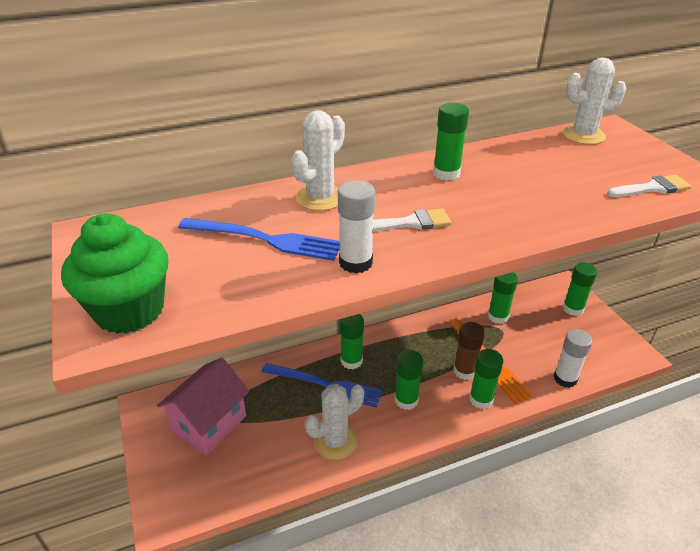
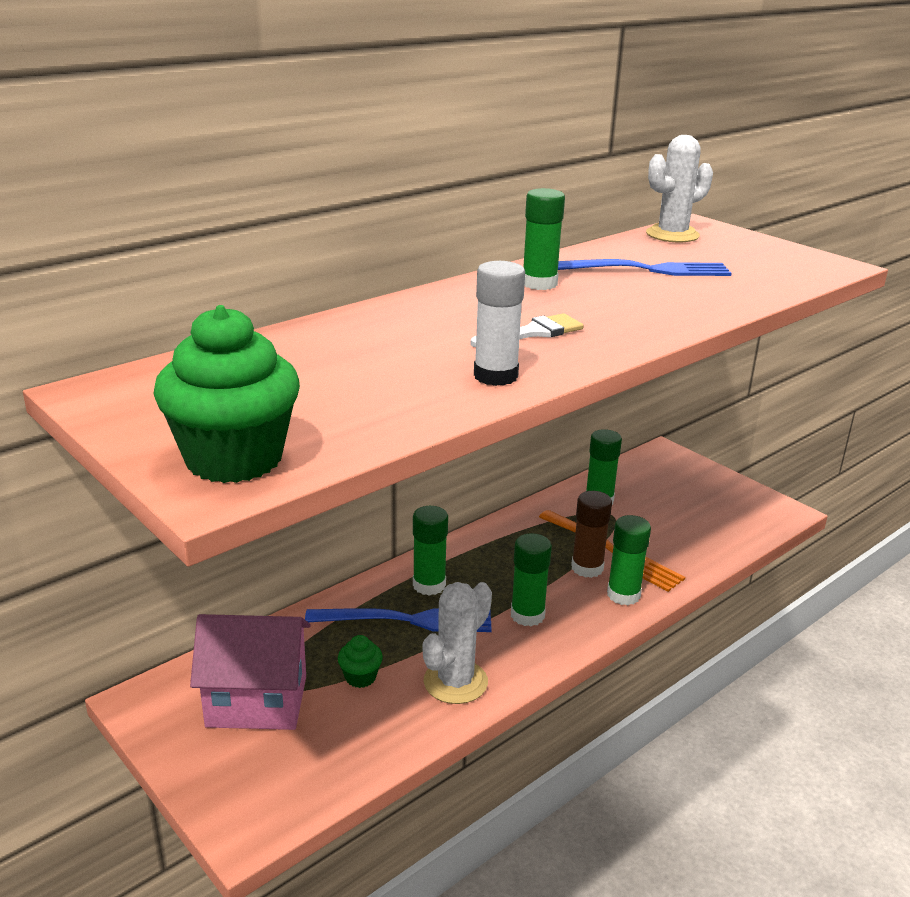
camera: 20 degrees left, 10 degrees down
pink house [157,357,249,455] -> pink house turned 75 degrees clockwise [190,614,311,730]
blue fork [178,218,340,261] -> blue fork moved to [558,259,732,276]
white cactus [291,110,345,211] -> none
white glue stick [554,329,592,388] -> none
green glue stick [563,262,597,316] -> none
white brush [607,175,692,197] -> none
none -> green cupcake [338,635,383,688]

